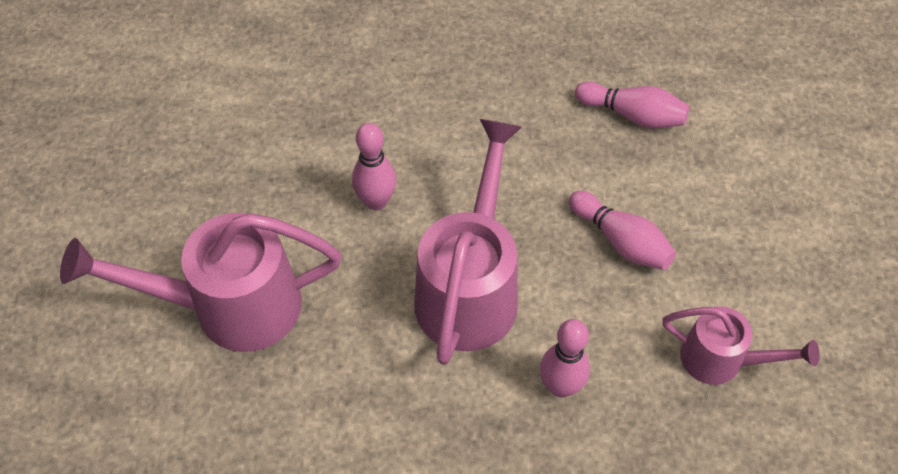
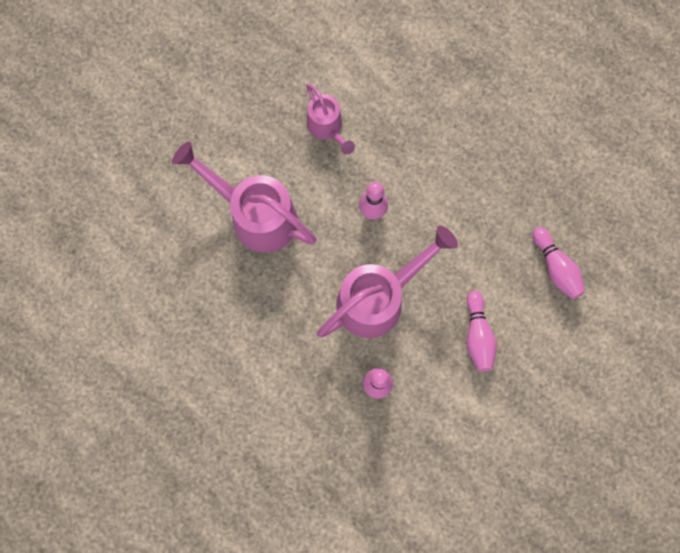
camera: 40 degrees right, 20 degrees up
pink watering can [662,306,820,385] -> pink watering can moved to [306,84,355,155]

